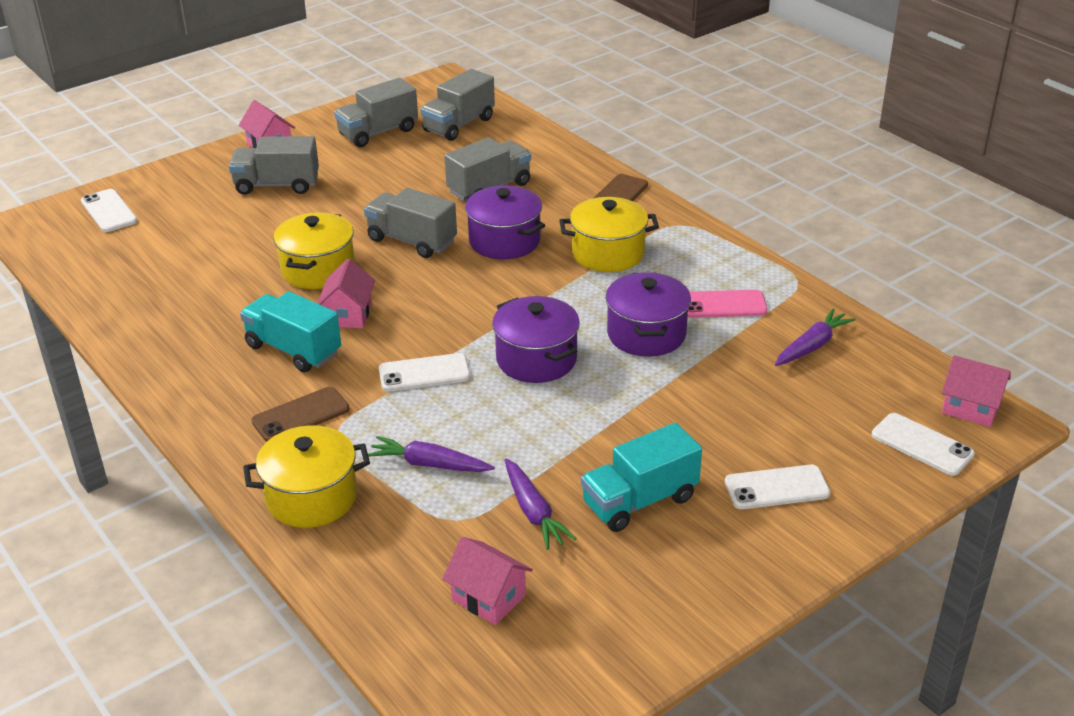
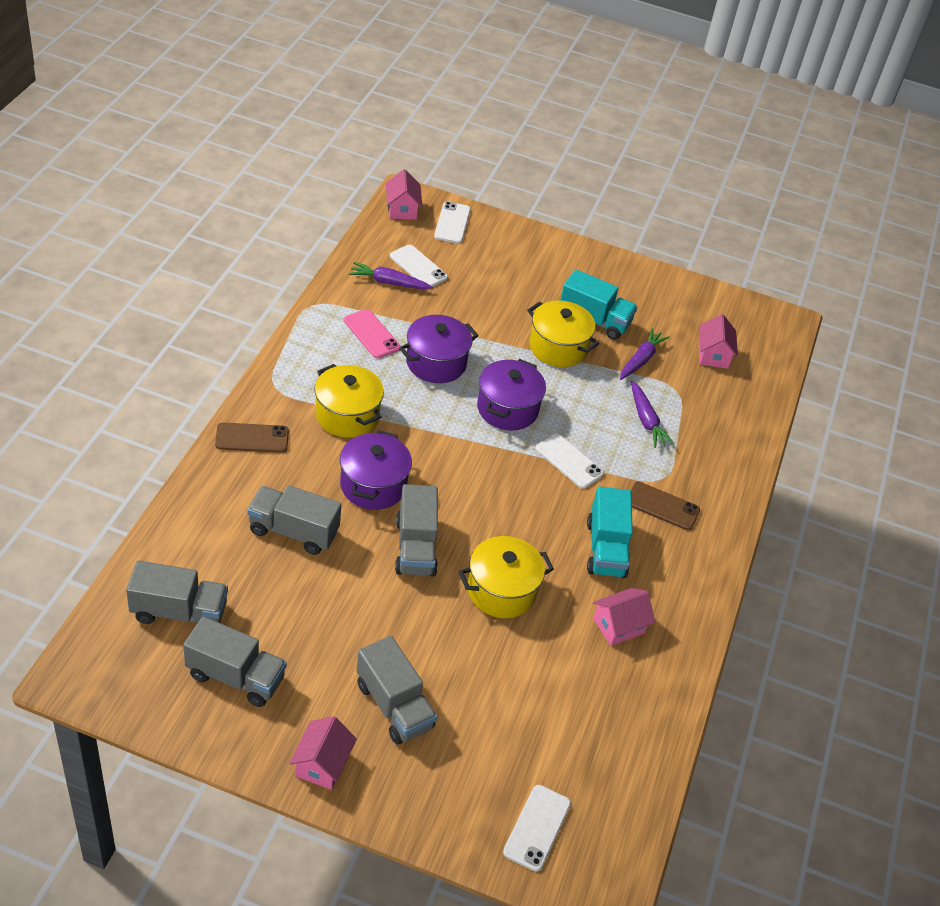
camera: 130 degrees left, 10 degrees up
yellow pot [243,425,370,528] -> yellow pot moved to [527,301,599,367]
pink house [317,259,375,328] -> pink house moved to [593,588,655,646]
white phone [725,465,830,509] -> white phone moved to [390,244,448,287]

